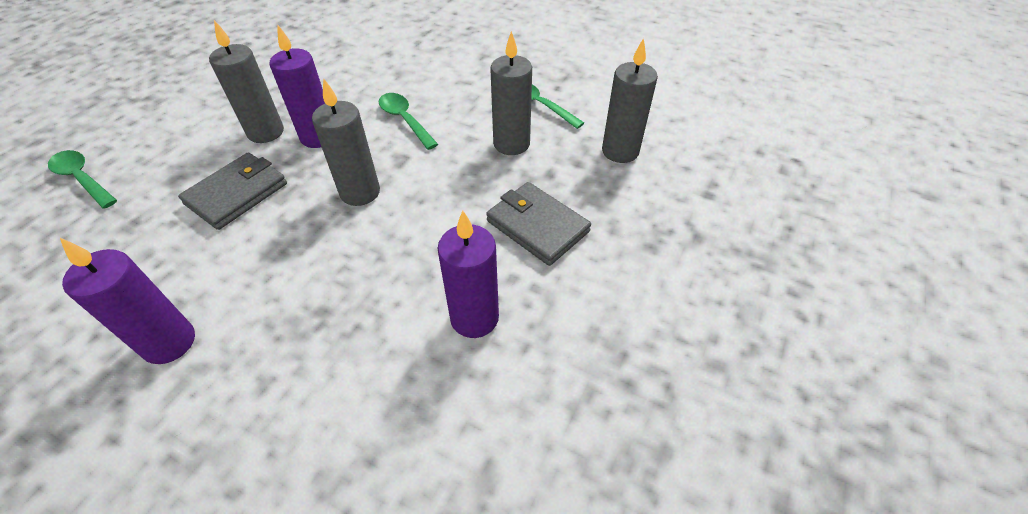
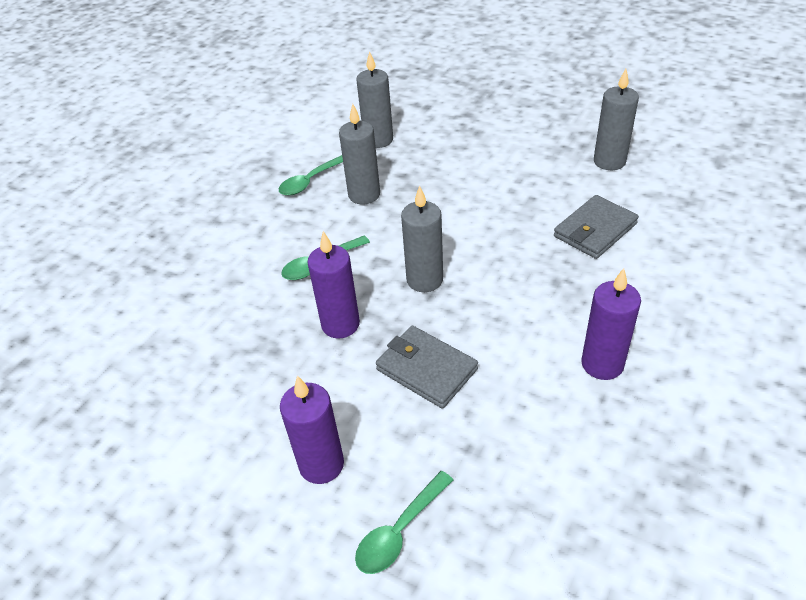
camera: 85 degrees left, 5 degrees down
grey candle [209,20,284,143] -> grey candle moved to [594,69,639,170]
purple candle [438,210,499,338] -> purple candle moved to [280,375,344,484]
grey wallet [486,182,591,266] -> grey wallet moved to [554,195,639,259]

